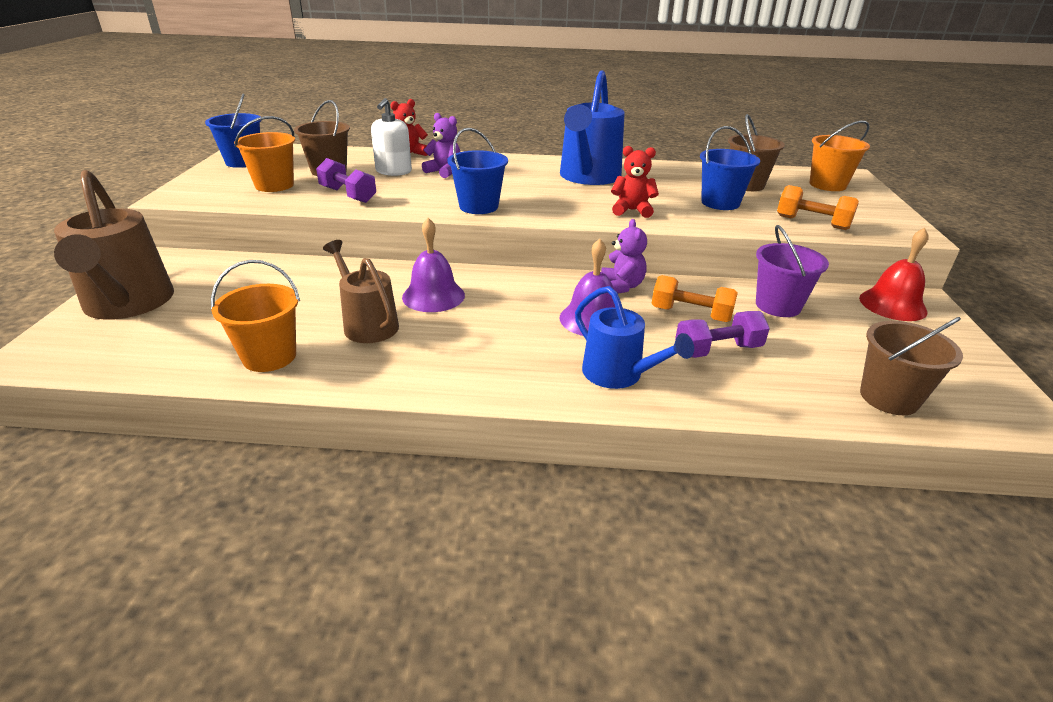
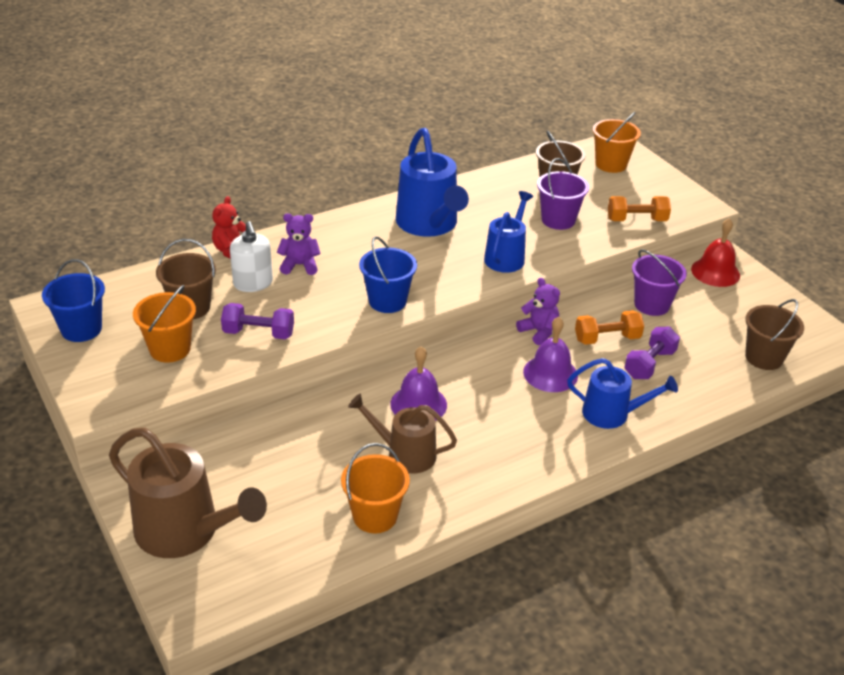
camera: 35 degrees left, 5 degrees up
red teddy bear [611,146,659,218] -> blue watering can [484,191,533,273]
blue bucket [700,126,760,210] -> purple bucket [537,158,589,230]

